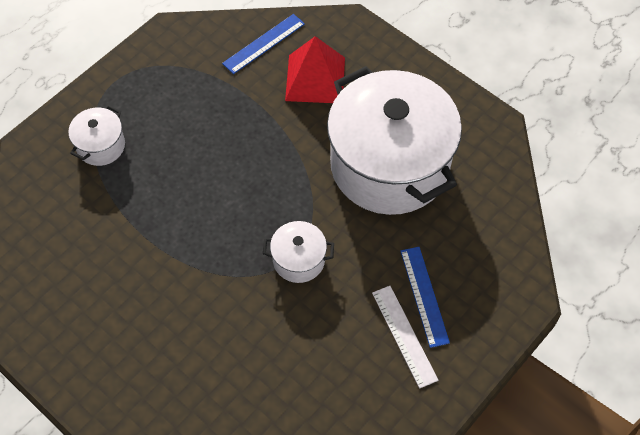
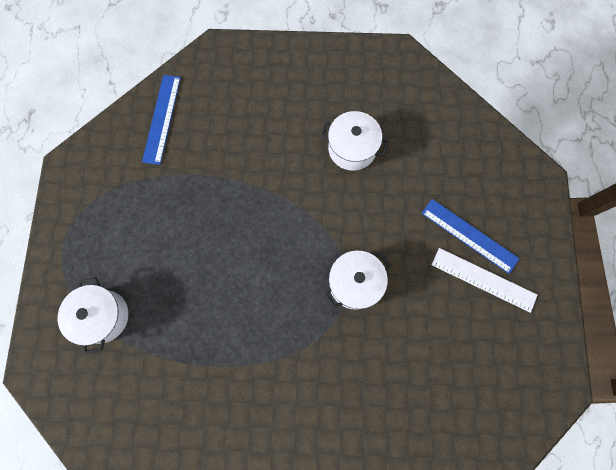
camera: 40 degrees left, 15 degrees up
red pyramid [285,36,345,103] -> none
white pot [327,66,462,215] -> white pot [321,111,389,171], size x0.42

